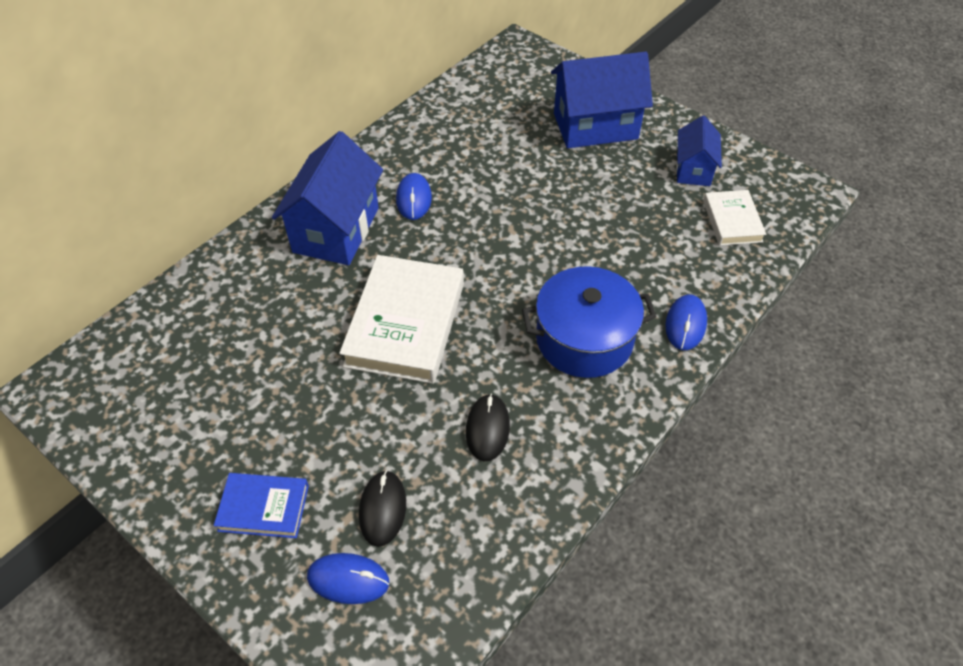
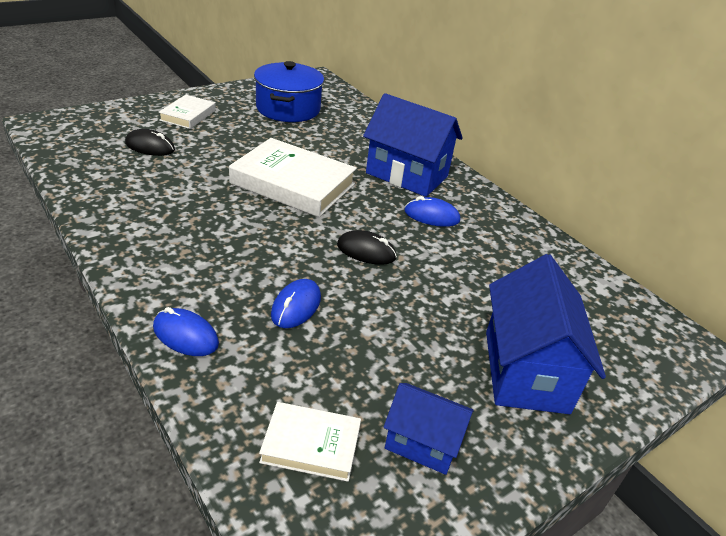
camera: 100 degrees right, 15 degrees down
blue book [214,473,309,538] -> white book [158,95,216,129]
blue mouse [307,553,389,604] -> blue mouse moved to [271,279,321,328]
black mouse [466,394,510,462] -> black mouse moved to [337,230,397,265]
blue pot [522,266,657,378] -> blue pot moved to [254,61,324,122]

